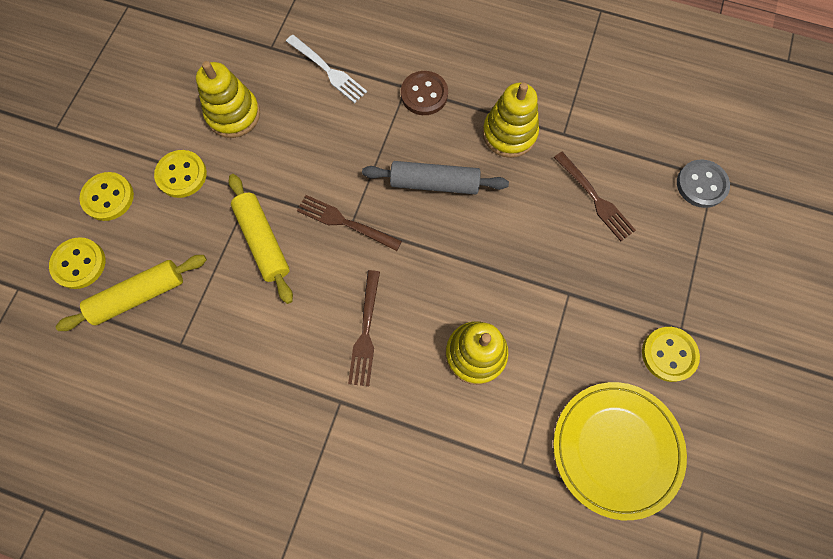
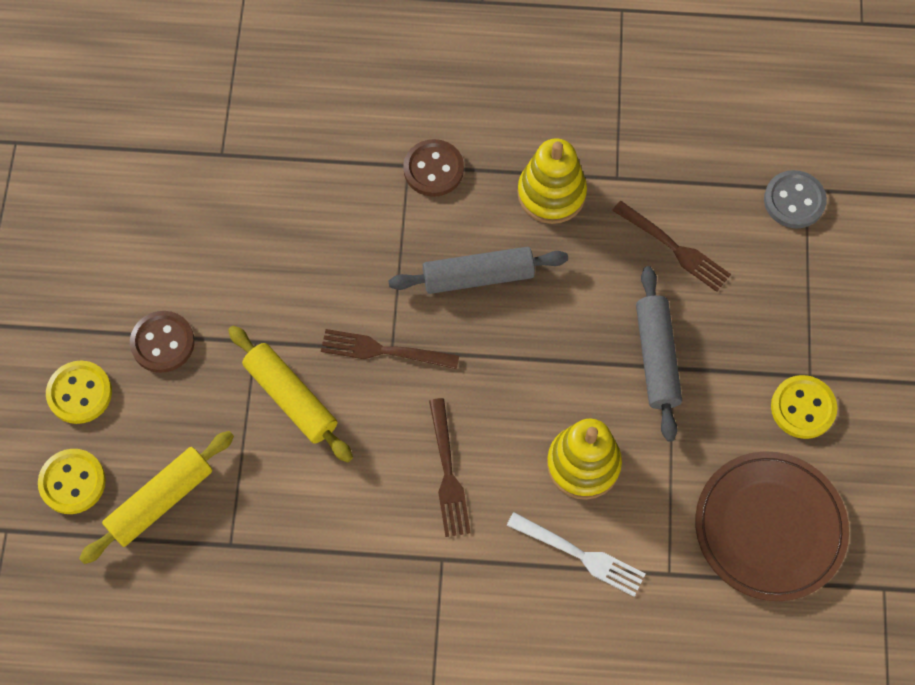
camera: 15 degrees left, 5 degrees down
yellow button [154,150,207,198] -> brown button [130,311,195,373]
yellow stacking toy [196,61,260,138] -> none
white fork [286,35,367,103] -> white fork moved to [507,512,645,597]
yellow plate [553,382,687,520] -> brown plate [695,451,849,601]
none -> grey rolling pin [636,266,682,441]

